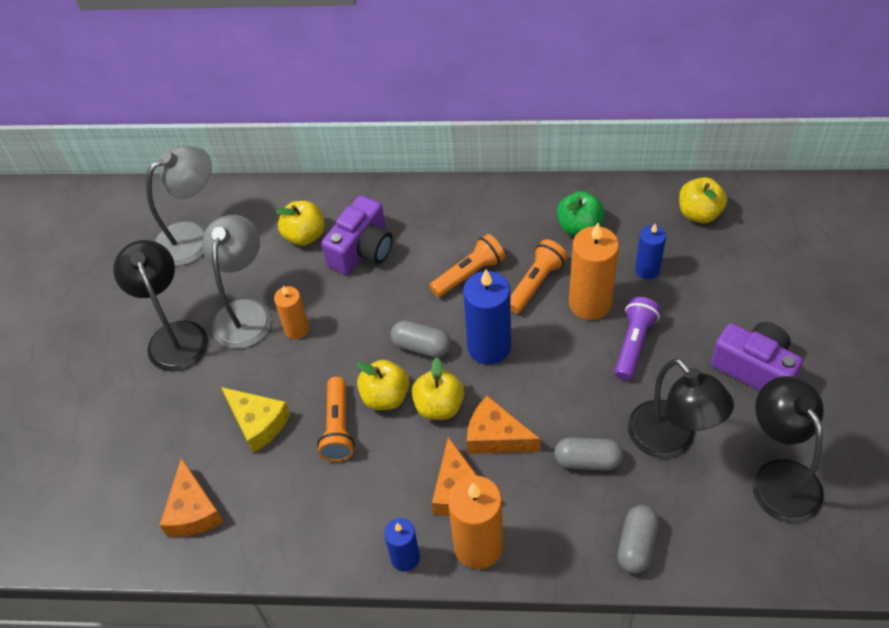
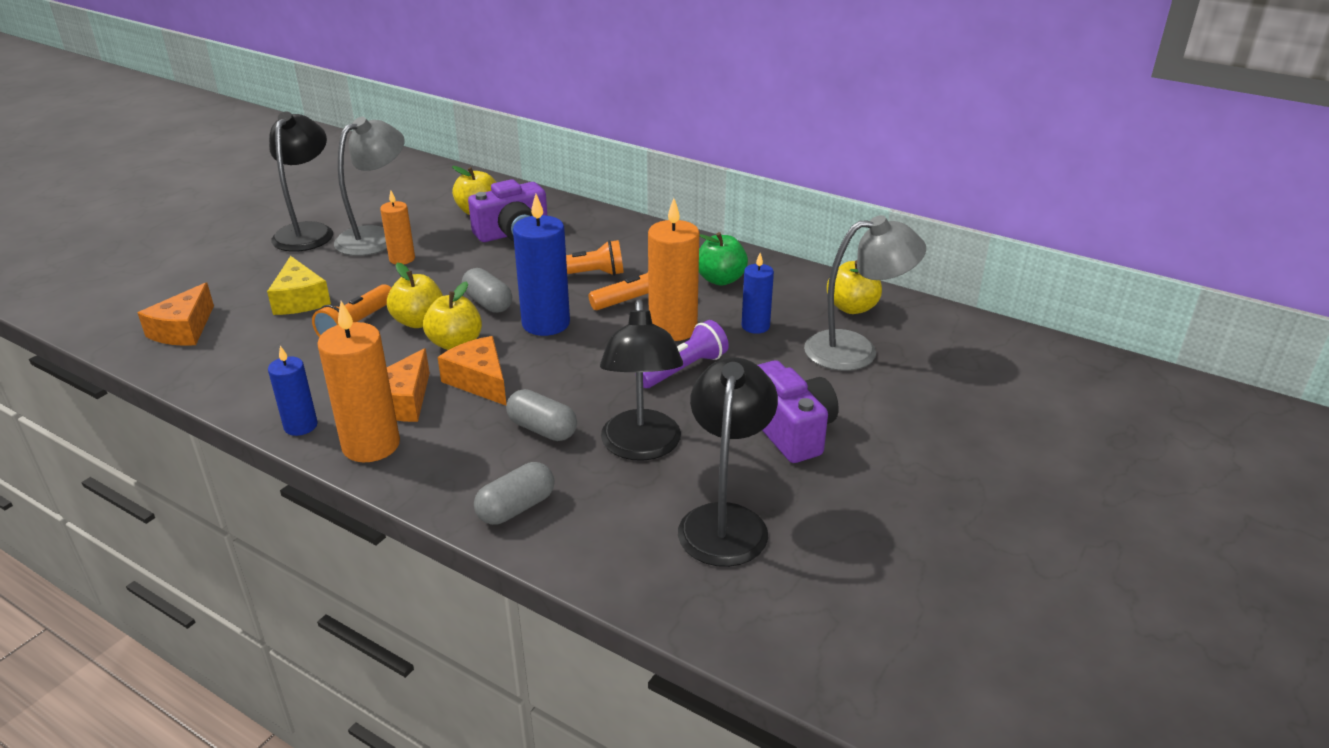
camera: 25 degrees right, 20 degrees down
grey lamp [146,146,212,266] -> grey lamp moved to [804,215,926,371]

